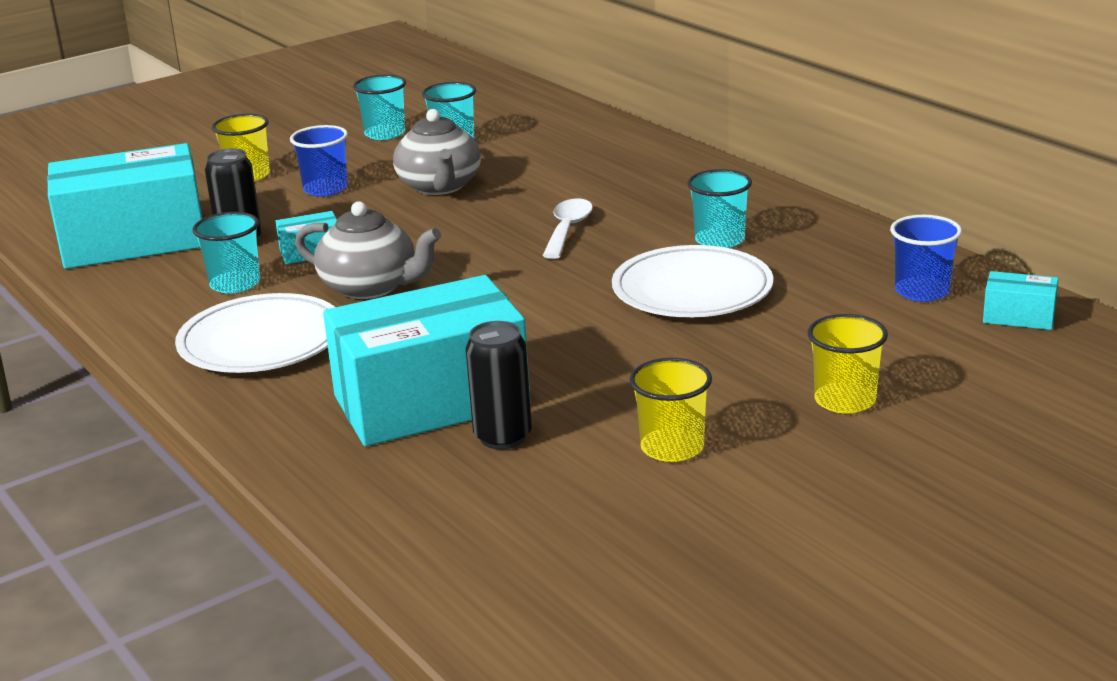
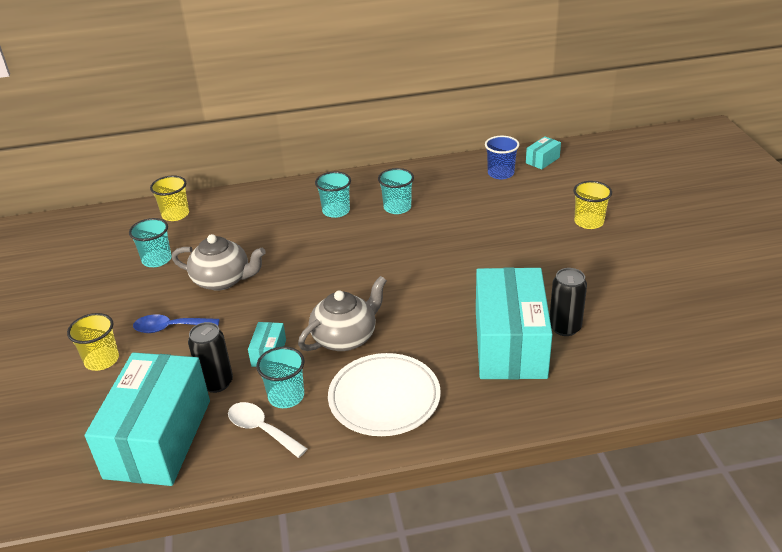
camera: 65 degrees left, 10 degrees up
blue cup [290,125,348,196] -> blue spoon [133,314,219,333]
turquoise cup [353,75,406,140] -> turquoise cup moved to [315,171,351,218]
white spoon [542,198,593,259] -> white spoon moved to [228,402,307,458]
white plate [612,245,773,317] -> none
yellow cup [629,358,712,462] -> yellow cup moved to [150,175,189,221]

